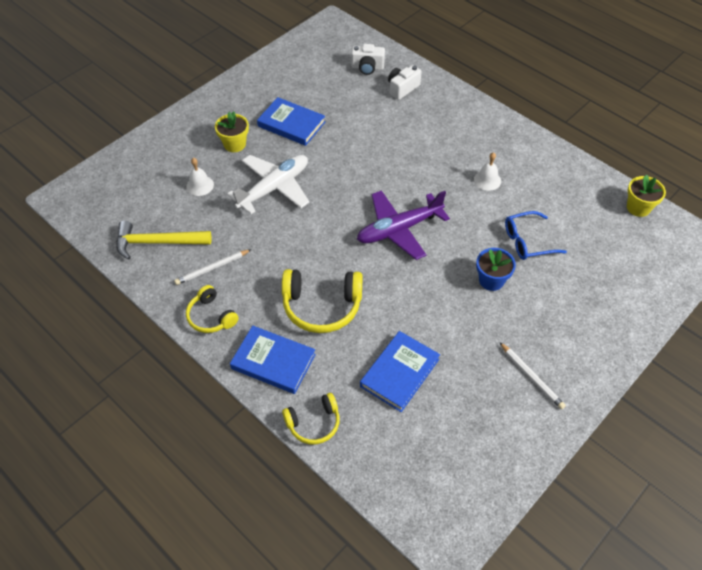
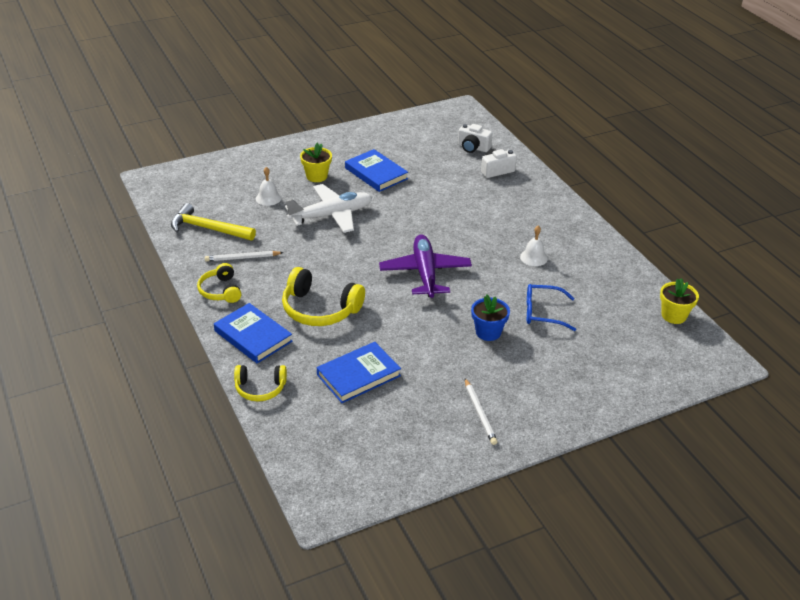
camera: 20 degrees right, 15 degrees down
purple plane [357,190,450,260] -> purple plane turned 90 degrees clockwise [379,234,472,298]

